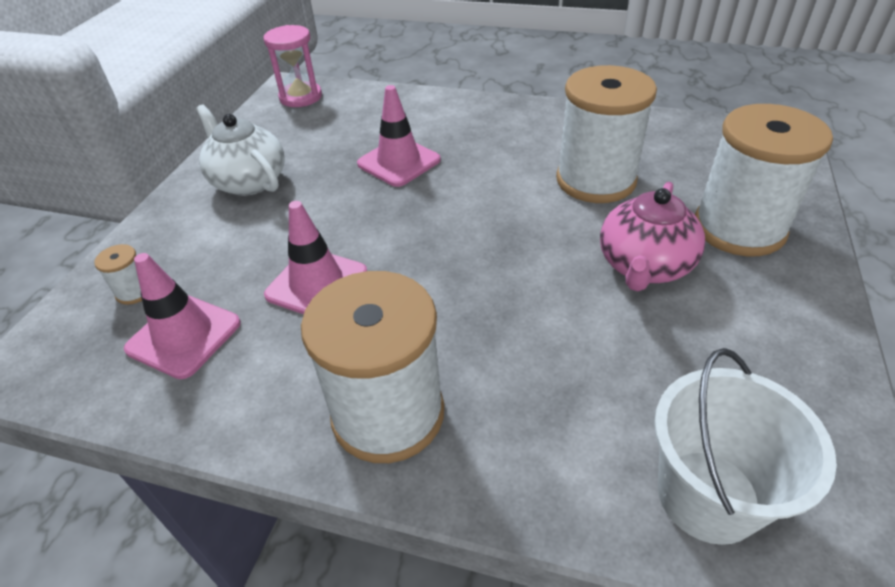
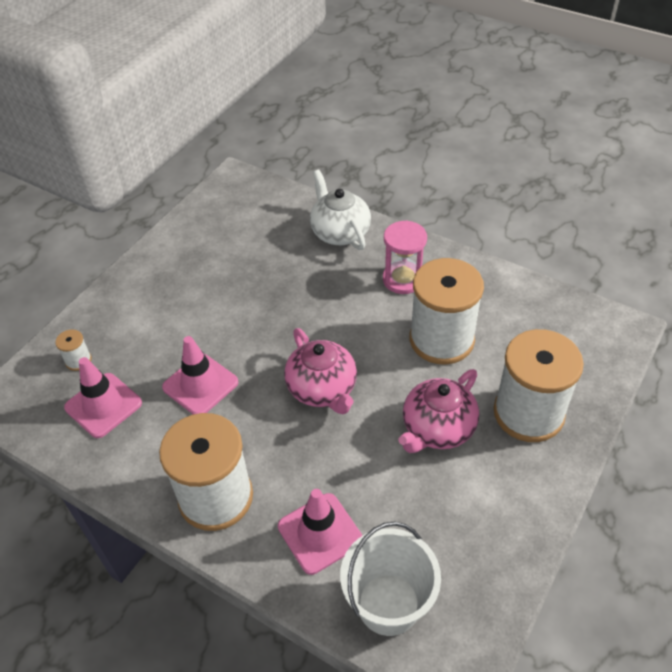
camera: 15 degrees right, 5 degrees up
white teapot [196,104,284,196] -> white teapot moved to [310,170,371,250]
pink hourglass [263,25,322,107] -> pink hourglass moved to [383,221,427,294]
pink traffic cone [357,85,441,187] -> pink traffic cone moved to [278,489,362,575]
none -> pink teapot [284,328,357,414]

